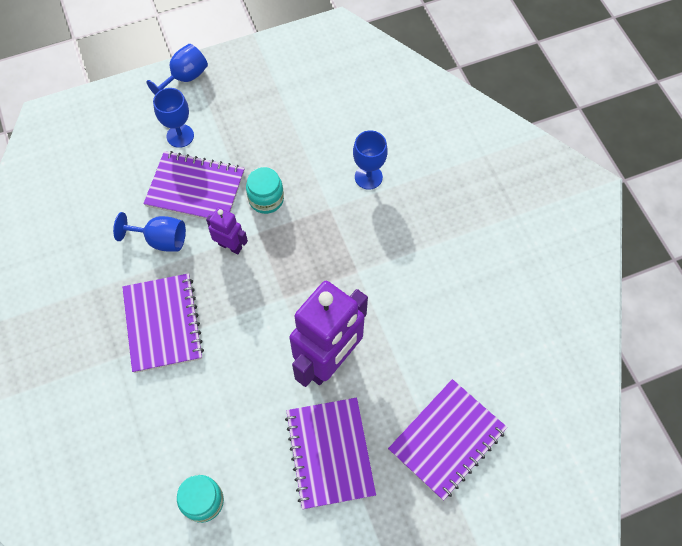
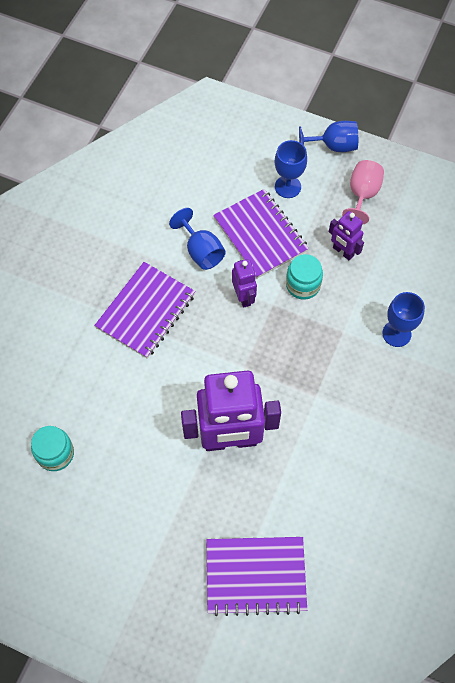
camera: 45 degrees right, 0 degrees up
purple notebook [285,398,376,509] -> none
none -> purple robot [329,211,364,260]
none -> pink goblet [342,160,384,224]

